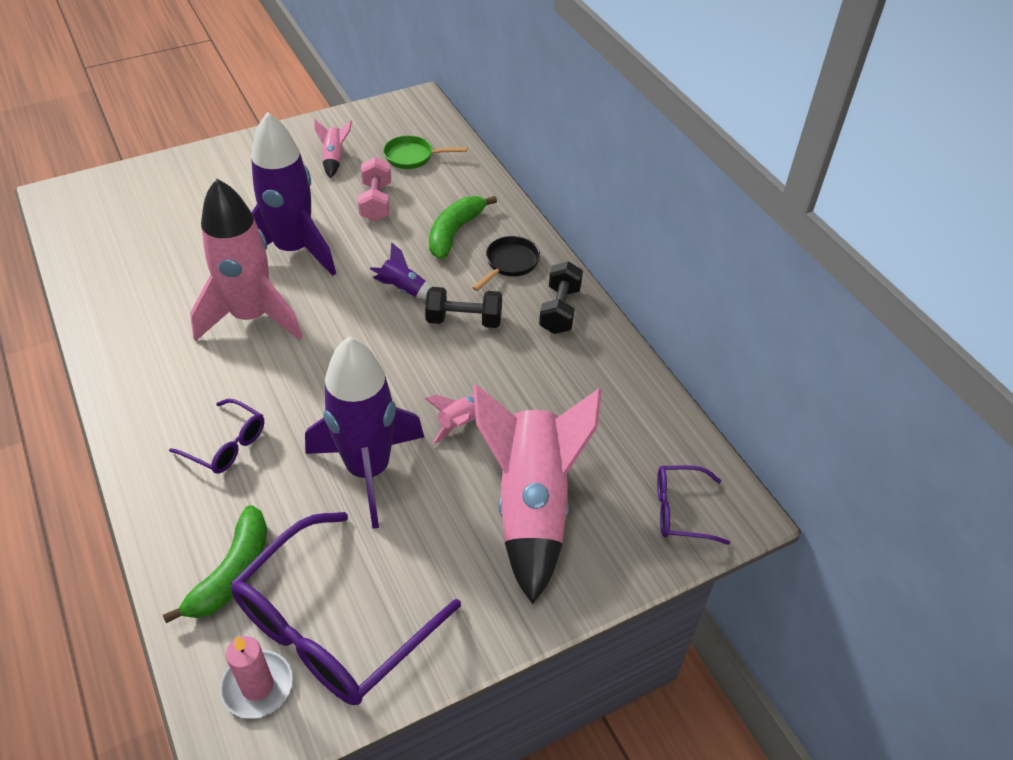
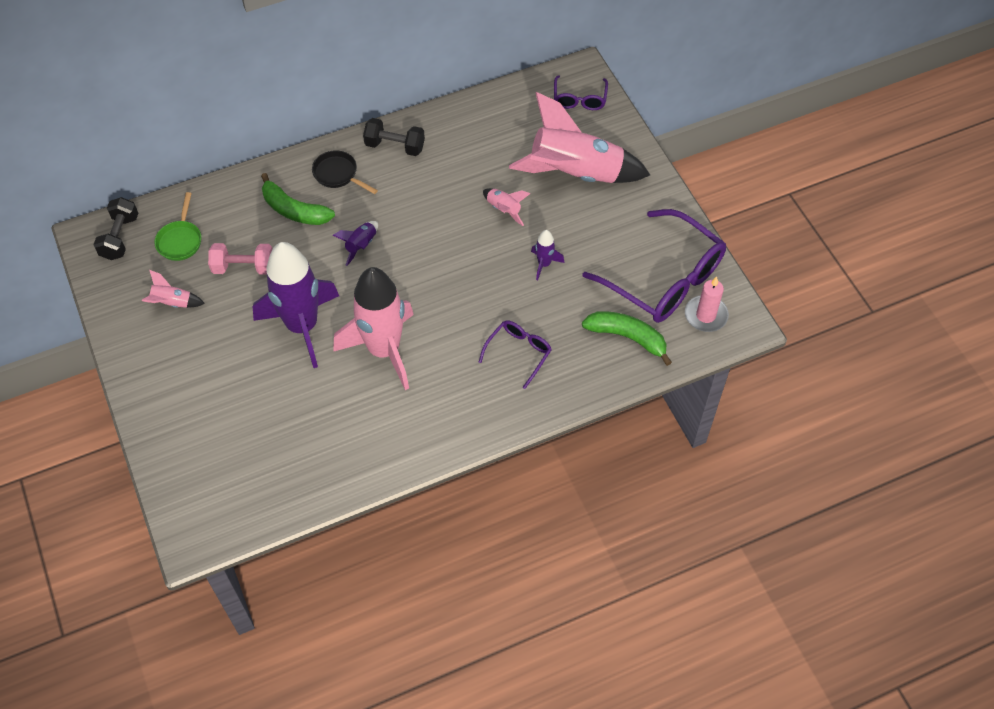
camera: 85 degrees left, 10 degrees up
purple rocket [305,337,424,529] -> purple rocket [531,230,564,280], size x0.42
black dumbbell [425,287,502,328] -> black dumbbell moved to [93,197,138,260]

